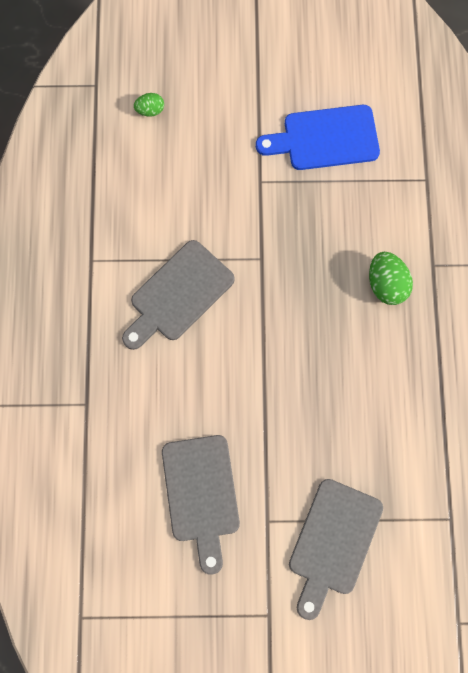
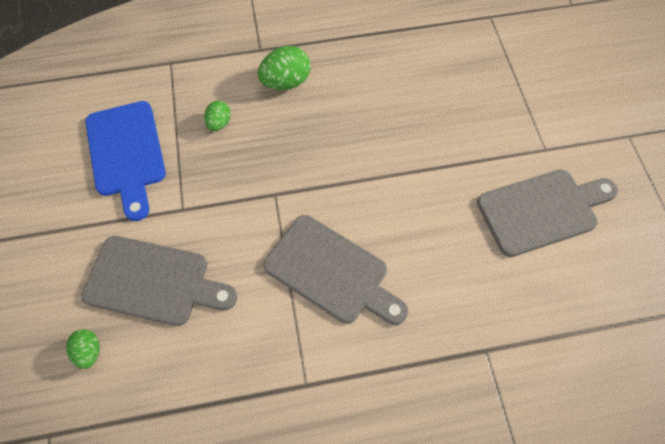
camera: 100 degrees left, 10 degrees down
grey cutting board [289,479,383,620] -> grey cutting board moved to [81,236,237,326]
none -> green egg [204,101,231,131]

